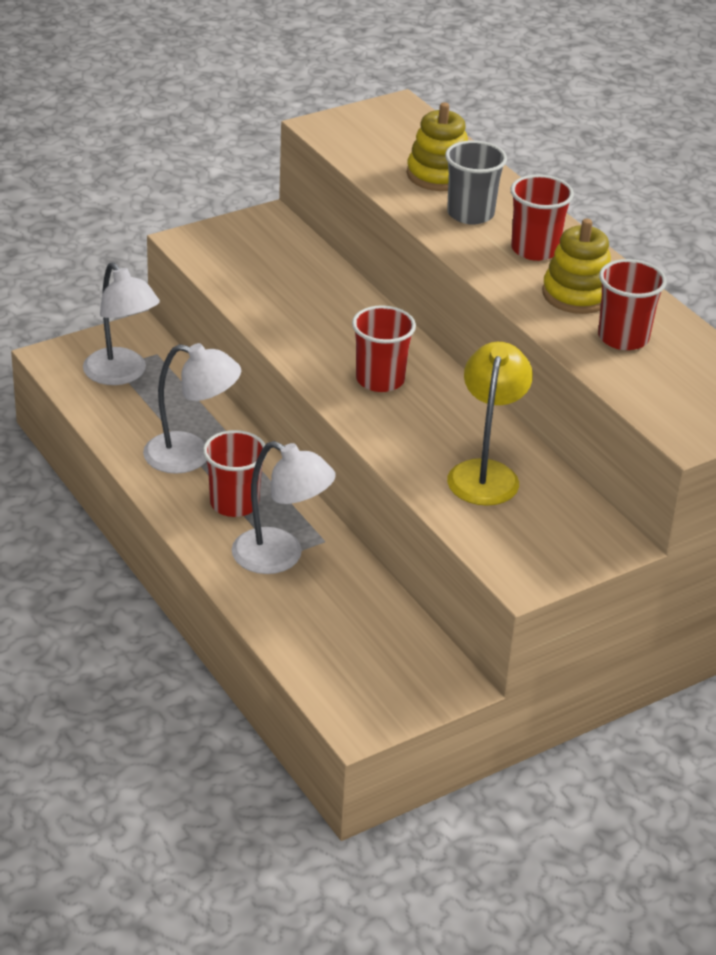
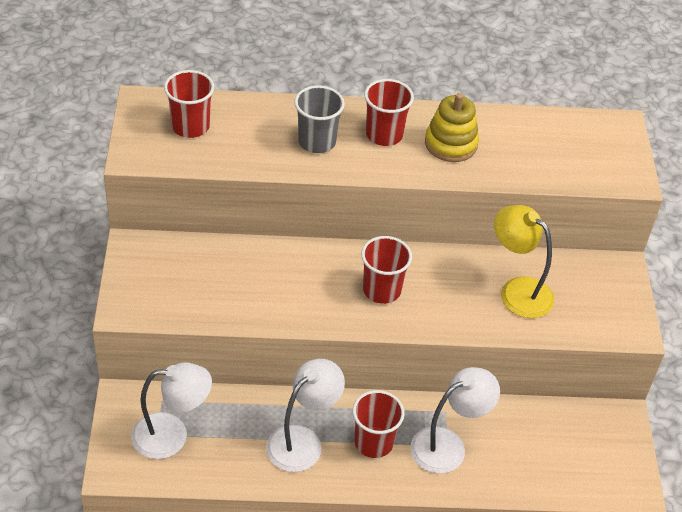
camera: 60 degrees left, 10 degrees up
yellow stacking toy [407,102,468,191] -> none
red cup [598,259,667,350] -> red cup moved to [164,70,214,138]

